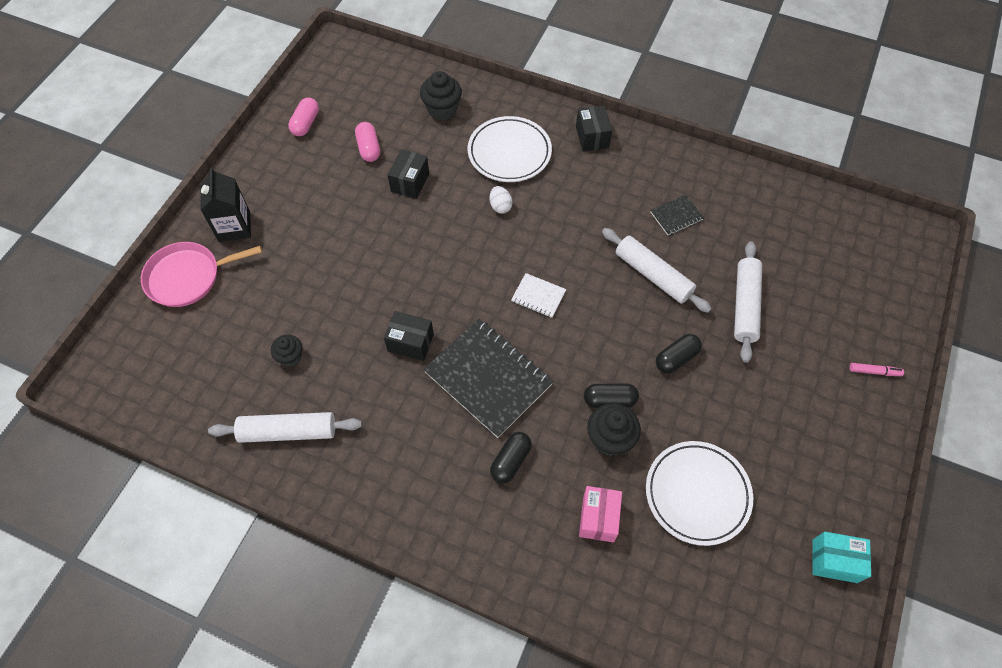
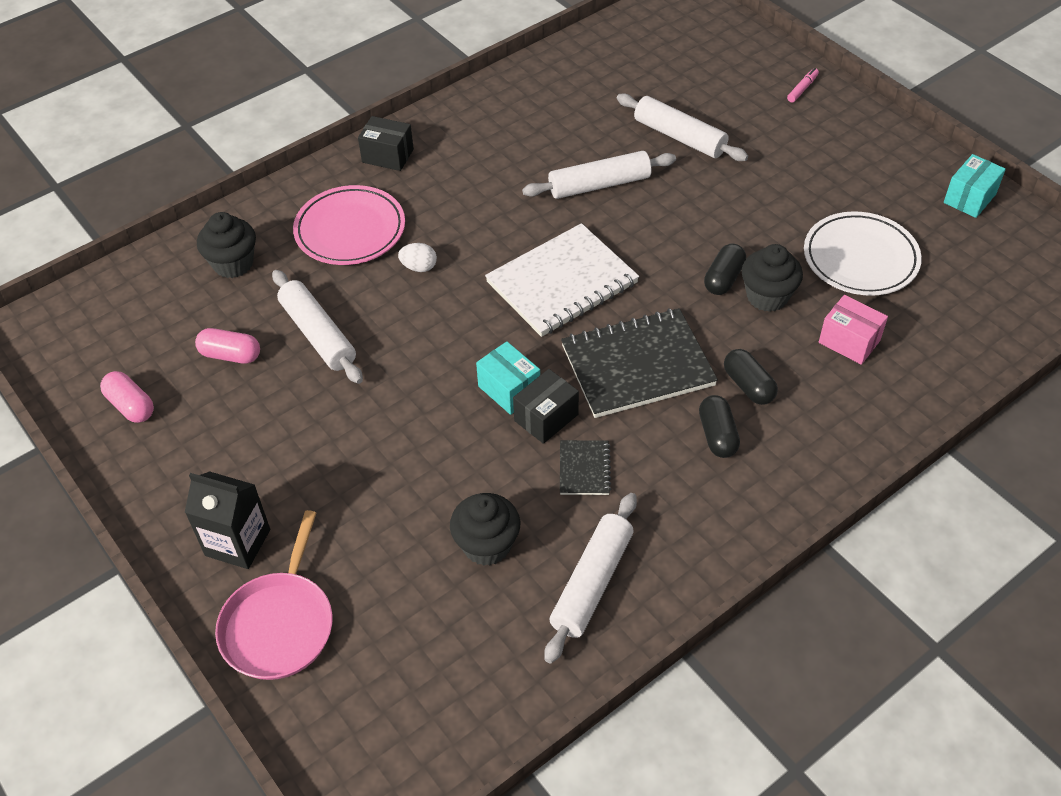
camera: 60 degrees left, 10 degrees down
black cupcake [271,335,302,367] -> black cupcake [450,493,520,566], size x1.58
black box [388,149,429,199] -> white rolling pin [272,270,363,384]
white plate [468,116,552,182] -> pink plate [293,185,405,265]
white notebook [511,273,566,318] -> white notebook [485,223,639,337], size x2.17
black notebook [650,195,704,235] -> black notebook moved to [560,440,611,495]
black capsule [656,334,702,374] -> black capsule moved to [699,395,740,458]
none -> turquoise box [476,341,540,415]

